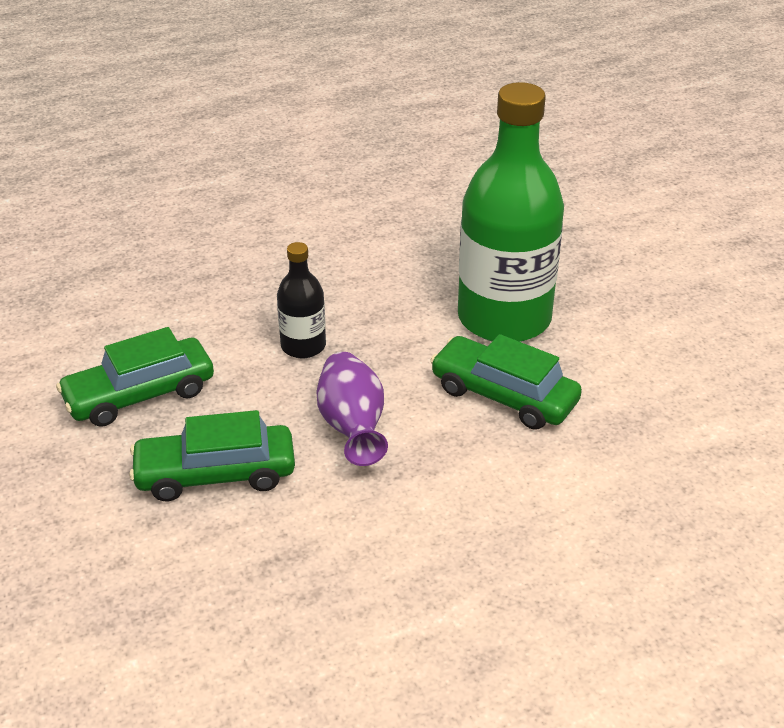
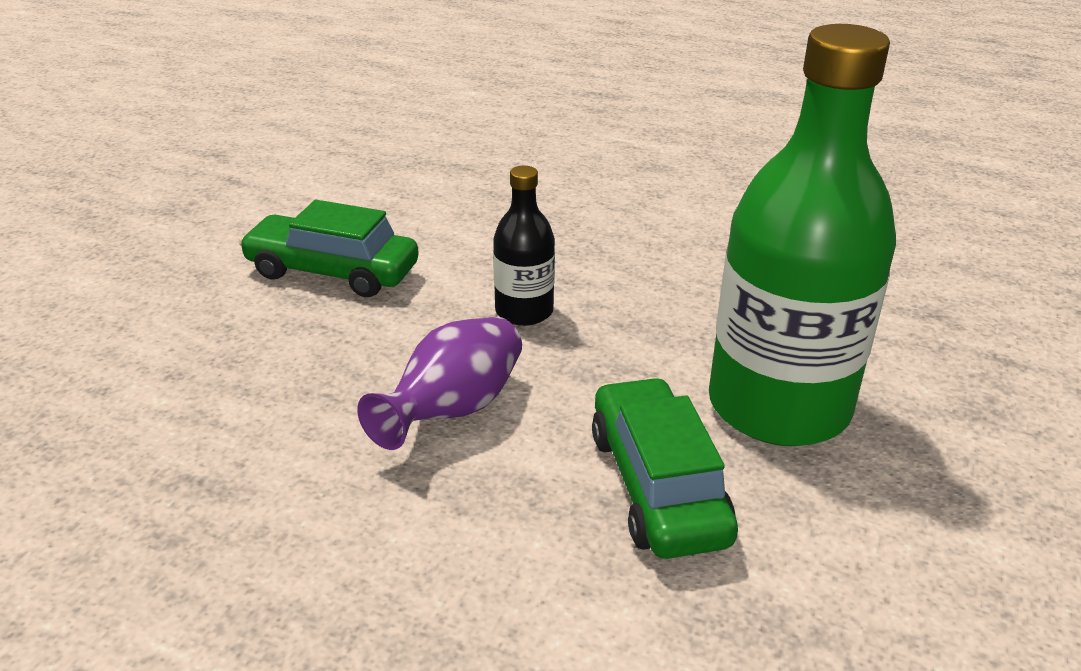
camera: 45 degrees right, 5 degrees down
green car [129,410,295,501] -> none

